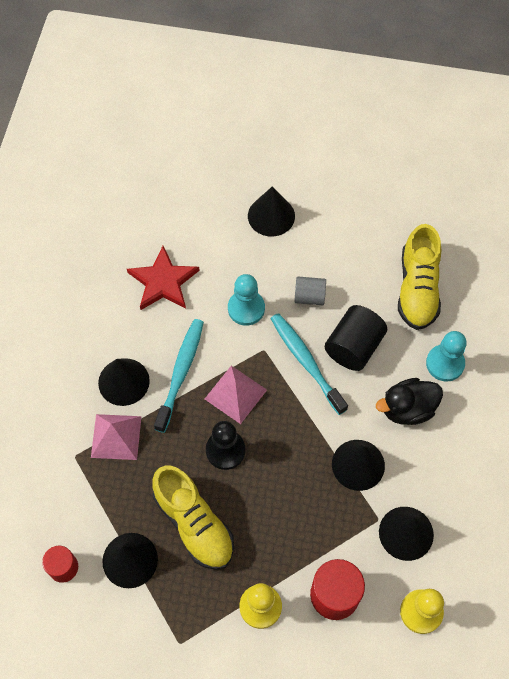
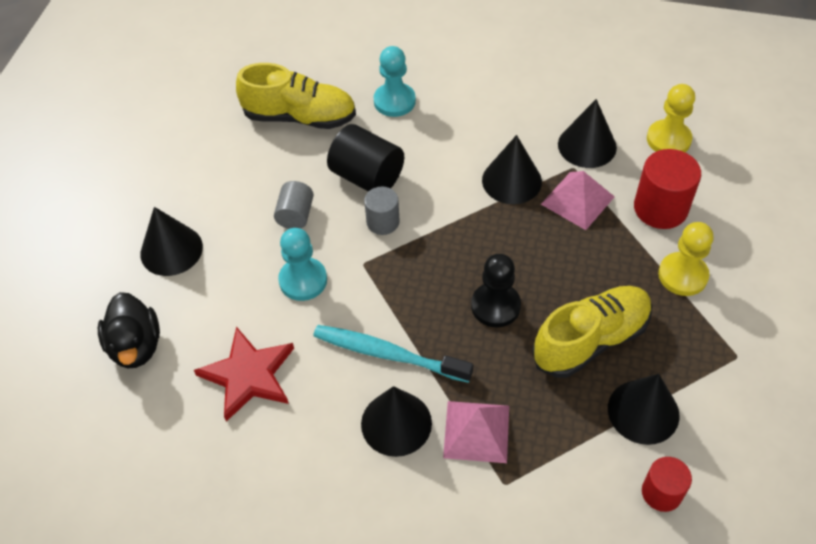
camera: 85 degrees left, 10 degrees down
pink pyramid [205,366,267,424] -> pink pyramid moved to [541,171,615,230]
turquoise toothbrush [271,313,348,415] -> grey cylinder [364,187,400,235]
black duck [376,378,443,425] -> black duck moved to [98,292,160,368]

